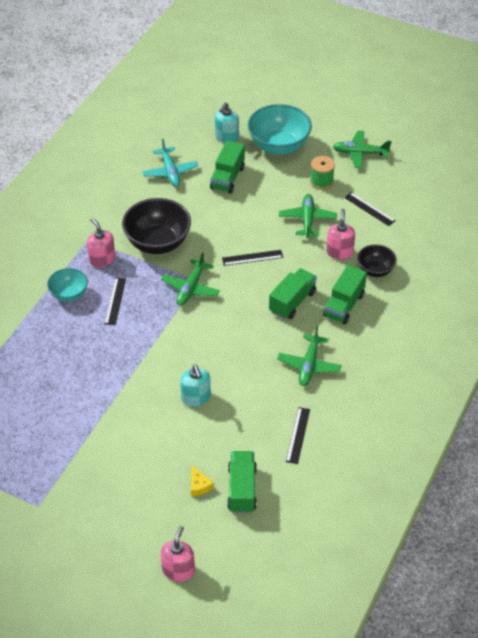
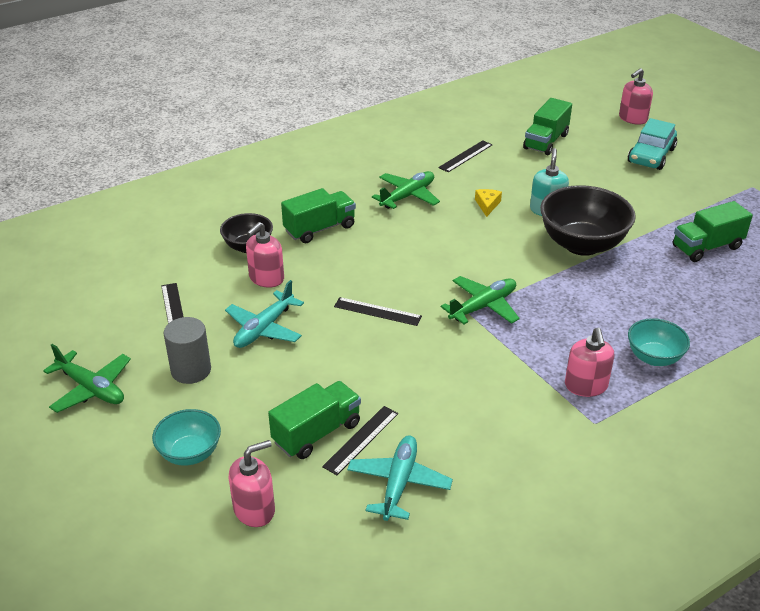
camera: 150 degrees left, 10 degrees down
black ruler [104,278,126,325] -> black ruler moved to [322,406,398,475]
black bowl [122,198,191,254] -> black bowl moved to [540,185,636,256]
yellow cheese [191,465,214,496] -> yellow cheese moved to [475,189,502,217]
turquoise soap dispenser [215,102,239,143] -> pink soap dispenser [229,440,275,527]
turquoise bowl [248,104,312,155] -> turquoise bowl [152,409,221,466], size x0.57
green truck [269,268,317,319] -> green truck moved to [673,201,753,262]
green plane [279,194,337,238] -> turquoise plane [225,280,304,348]
green spool [310,156,335,190] -> grey cylinder [164,317,211,384]
none -> turquoise car [628,118,677,170]

